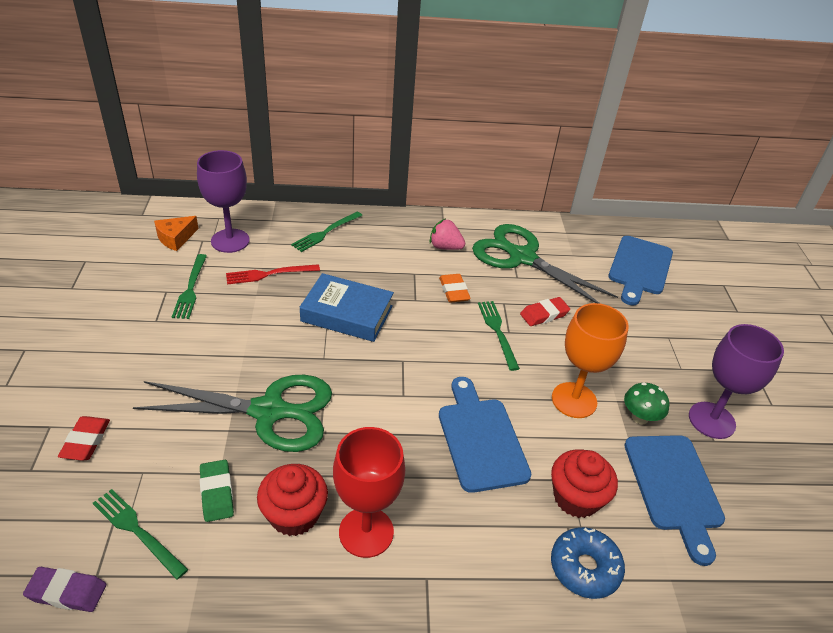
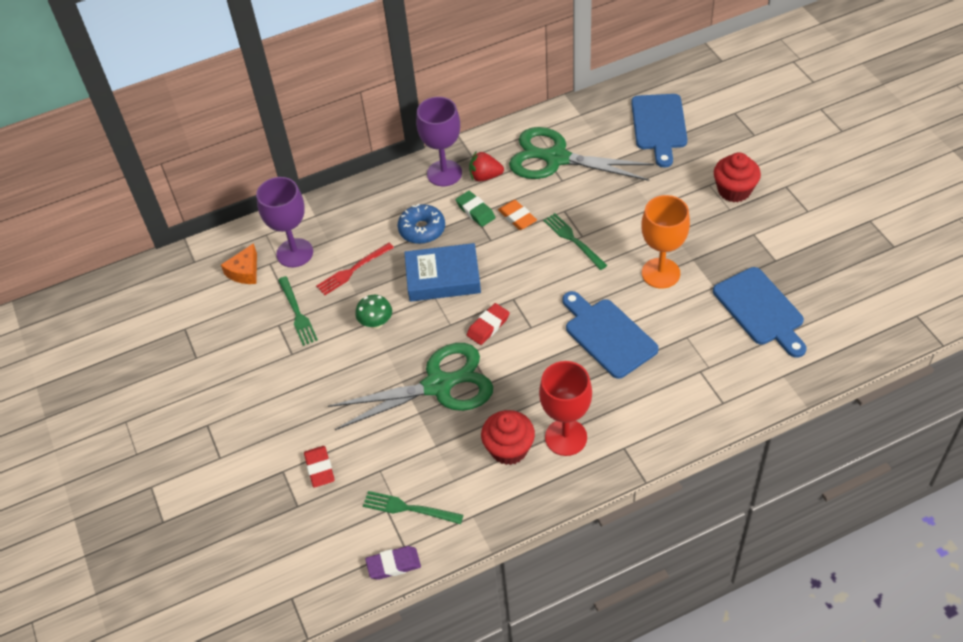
camera: 15 degrees left, 10 degrees up
green eraser [200,460,234,522] -> green eraser moved to [456,191,495,227]
green fork [291,212,363,252] -> none
pink strawberry [429,218,465,250] -> red strawberry [469,152,504,182]
red eraser [520,297,570,326] -> red eraser moved to [467,303,510,345]
red cupcake [551,449,618,518] -> red cupcake moved to [714,152,761,202]
blue donut [551,527,625,599] -> blue donut moved to [398,204,445,244]
green mushroom [624,382,669,425] -> green mushroom moved to [355,295,392,329]
purple goblet [689,324,784,439] -> purple goblet moved to [416,97,462,186]

